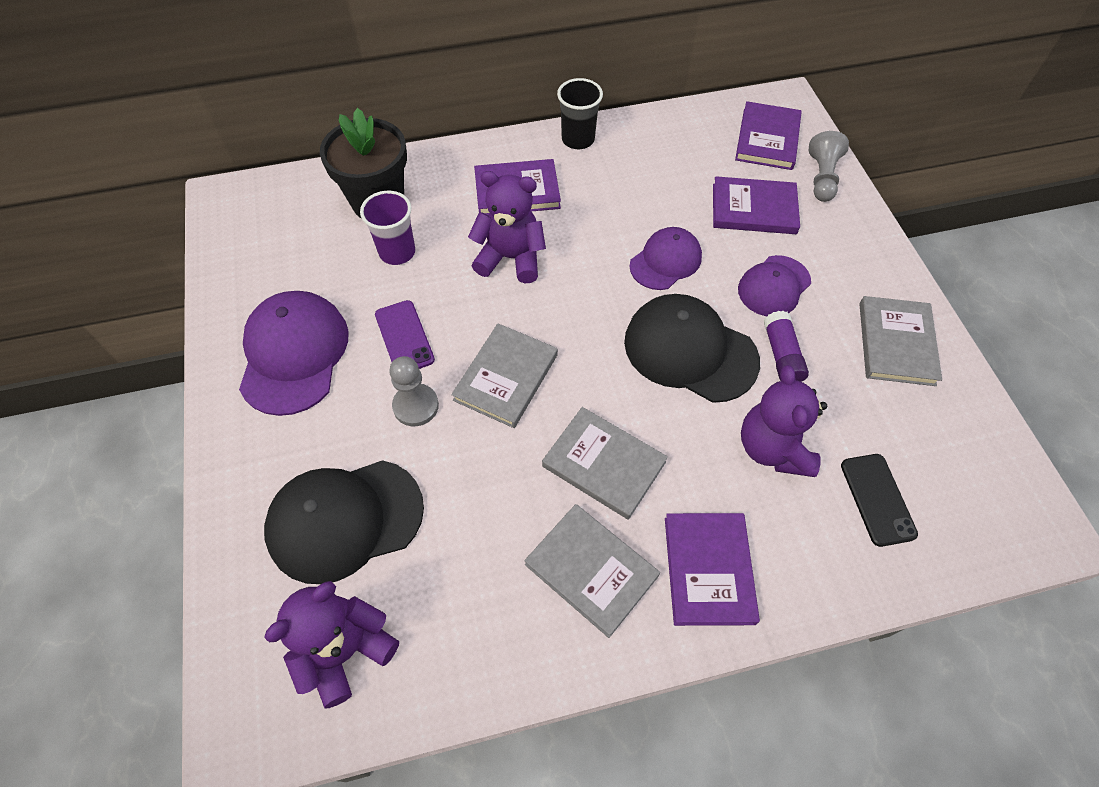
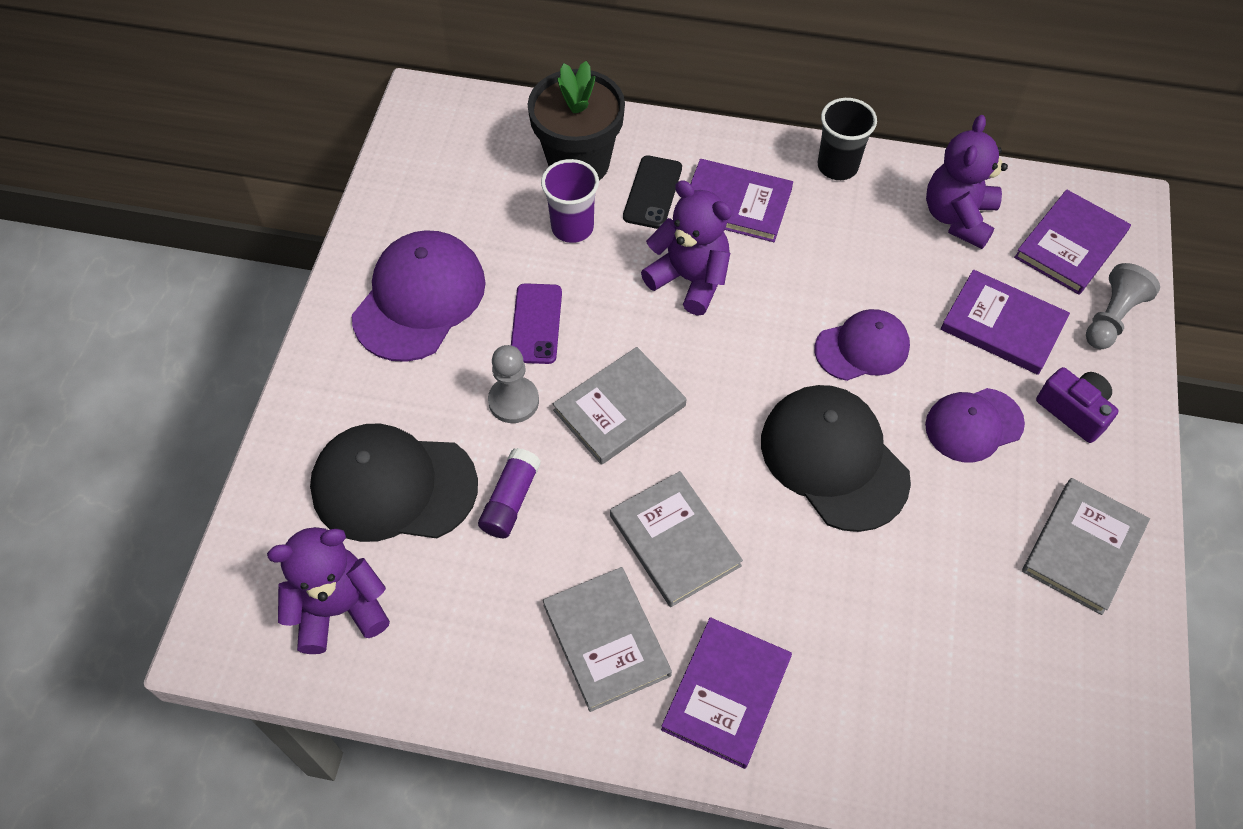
camera: 25 degrees right, 0 degrees up
purple teddy bear [741,365,827,477] -> purple teddy bear moved to [926,115,1008,249]
purple glue stick [764,311,809,382] -> purple glue stick moved to [478,448,541,538]
black phone [841,454,918,547] -> black phone moved to [623,155,682,229]
none -> purple camera [1036,367,1119,443]

